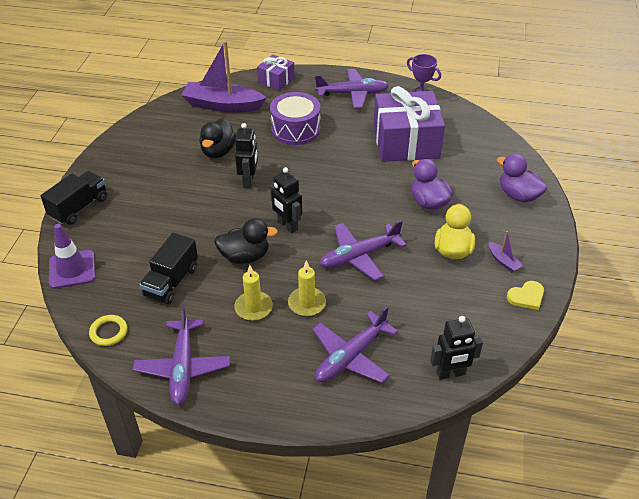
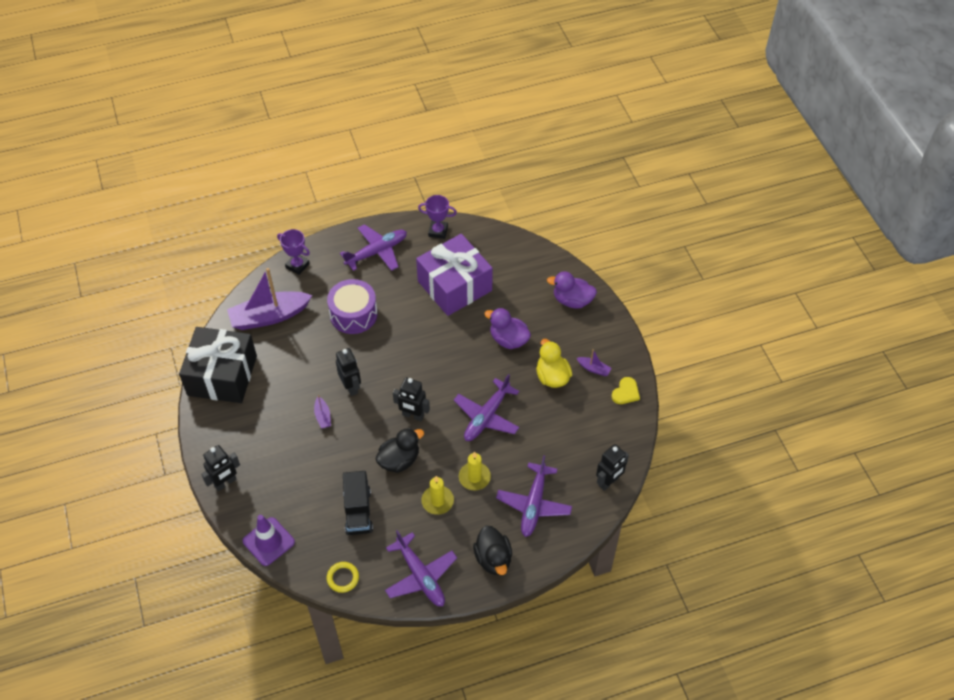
camera: 30 degrees left, 10 degrees up
black truck [40,171,107,225] -> black robot [201,445,240,491]
black duck [200,118,236,158] -> black duck moved to [473,525,512,575]
purple gift [257,54,295,91] -> purple trophy [277,229,310,275]
none -> black gift [179,327,257,403]
none -> purple boat [314,395,331,428]

